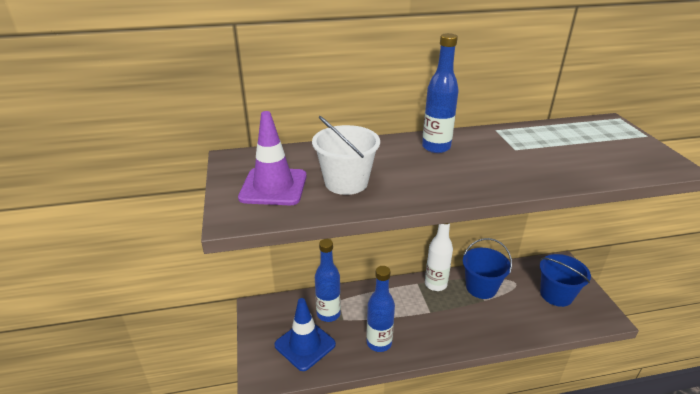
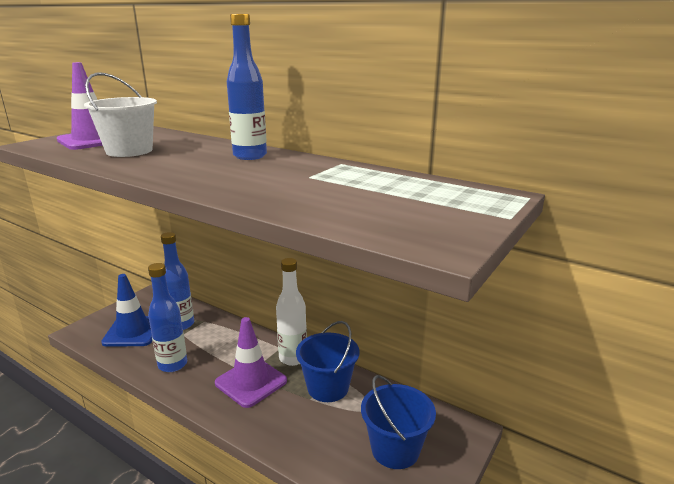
camera: 45 degrees right, 10 degrees down
none -> purple traffic cone [215,317,287,408]

